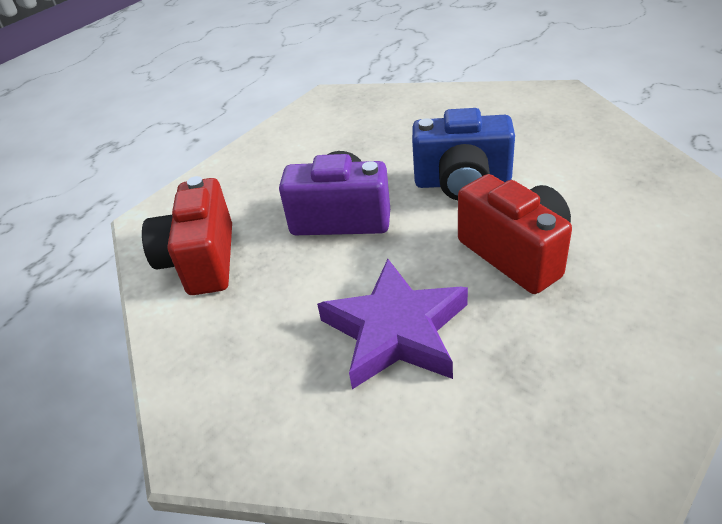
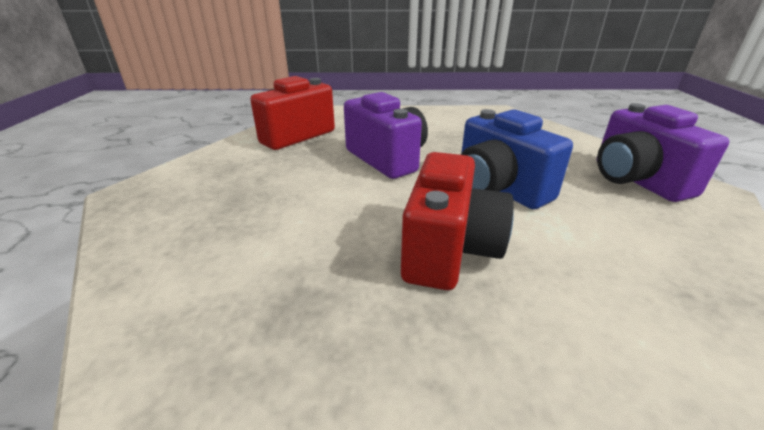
camera: 45 degrees right, 10 degrees down
purple star [317,259,468,389] -> none
none -> purple camera [597,103,729,202]

